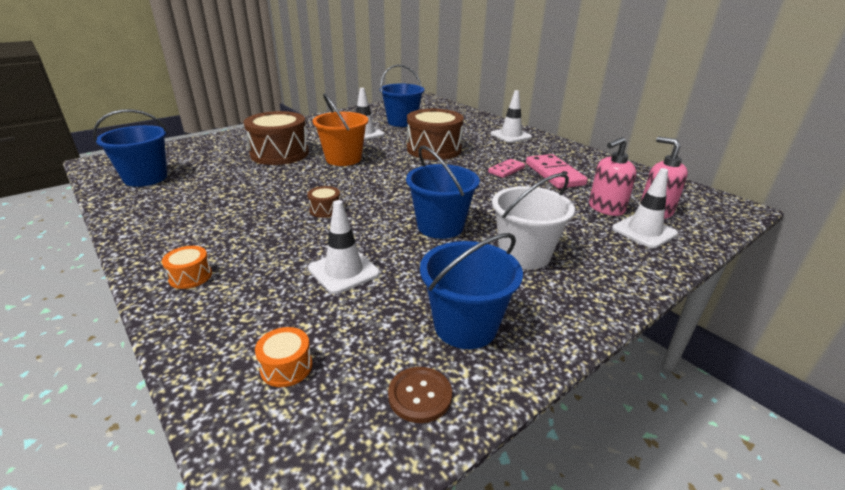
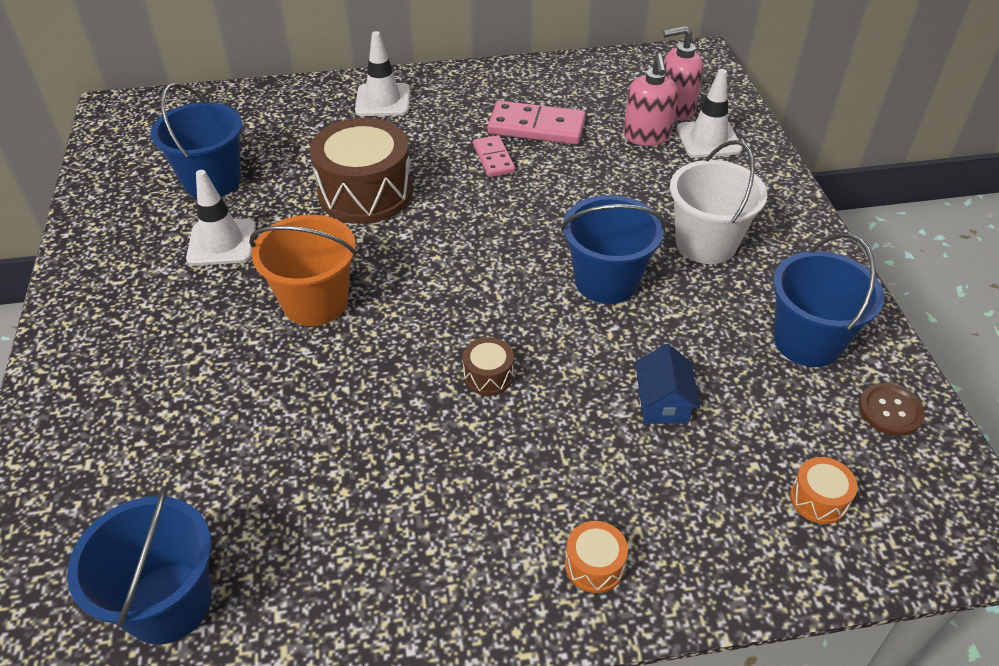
camera: 60 degrees left, 15 degrees up
brown drum [244,111,309,165] -> none
white traffic cone [308,200,380,294] -> blue house [635,344,700,424]

